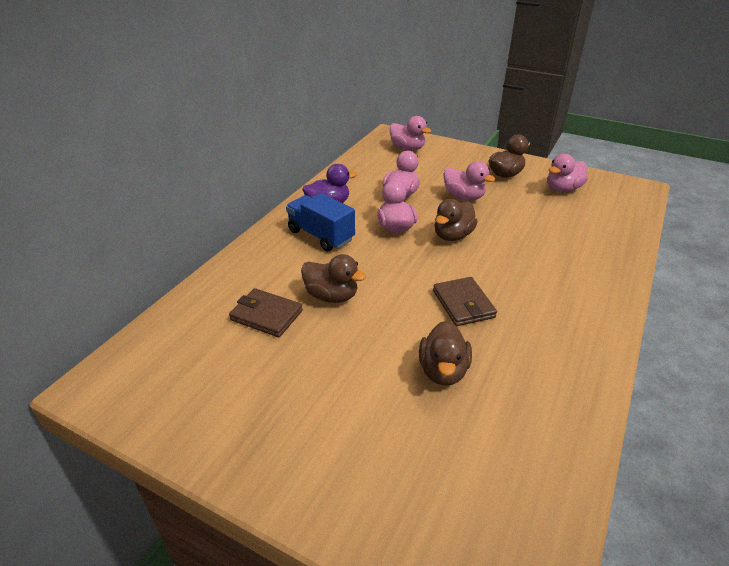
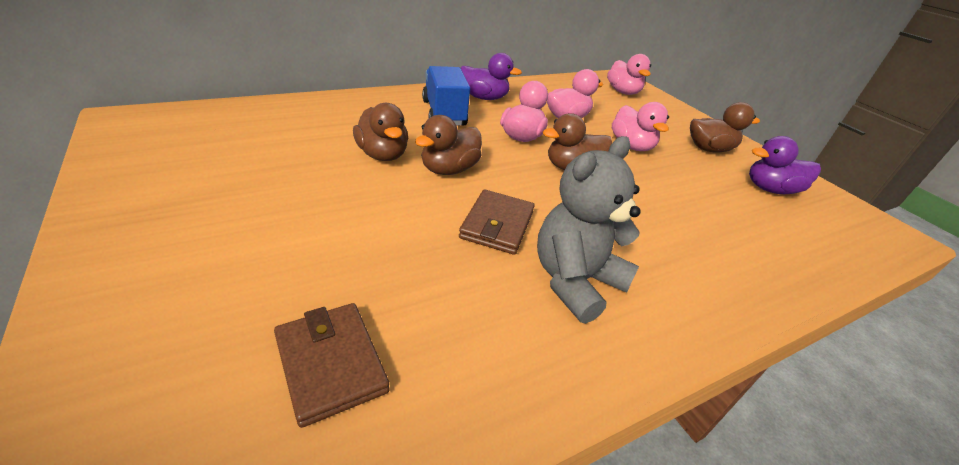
camera: 30 degrees right, 0 degrees up
brown wallet [229,288,303,337] -> brown wallet moved to [274,303,389,428]
brown duck [419,321,472,386] -> brown duck moved to [415,115,482,175]
pink duck [547,154,588,192] -> purple duck [749,136,821,194]
none -> grey teddy bear [537,136,641,324]

